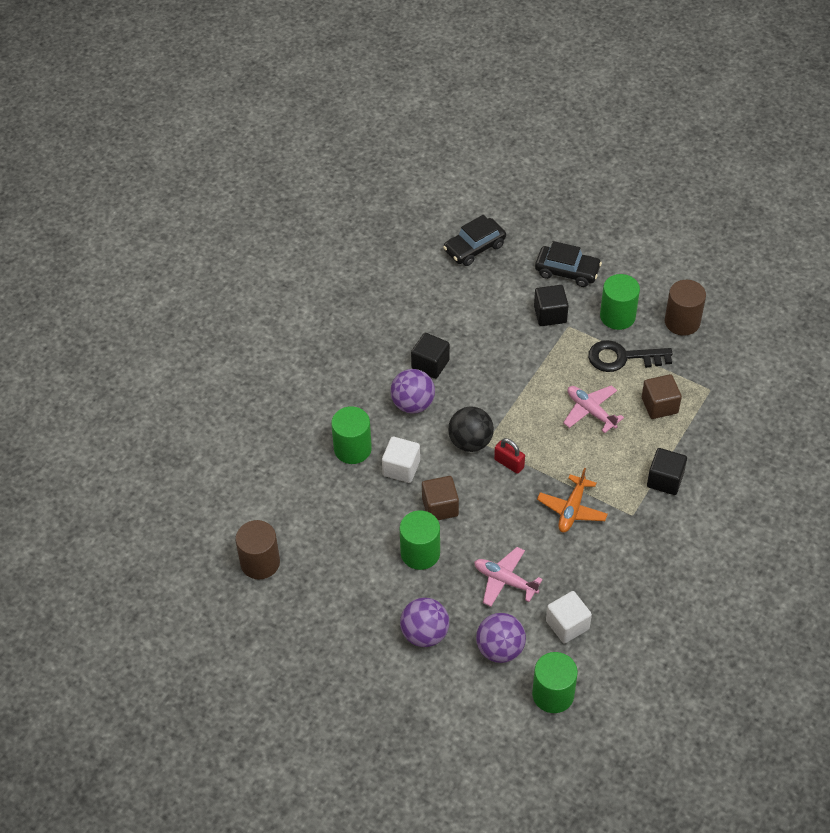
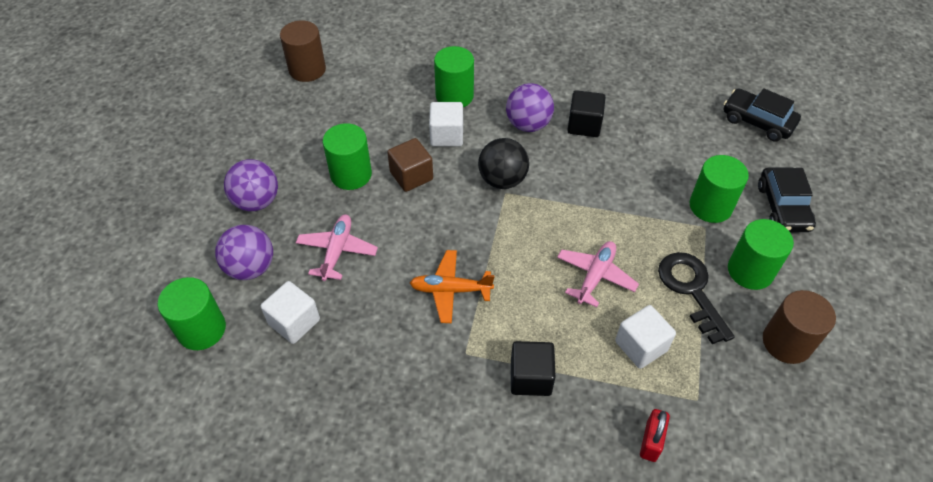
camera: 70 degrees right, 0 degrees up
red padlock [494,438,525,474] -> red padlock moved to [640,409,670,462]
black cube [534,285,569,326] -> green cylinder [689,155,749,223]
brown cube [642,374,682,419] -> white cube [615,305,676,369]

